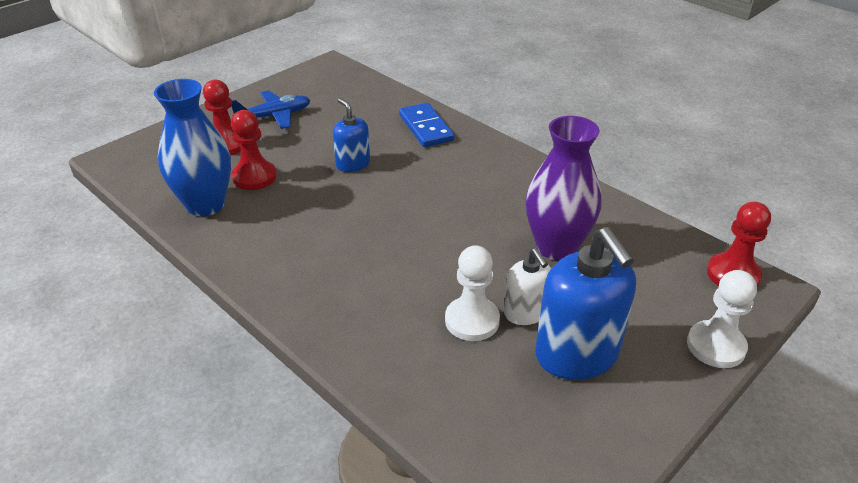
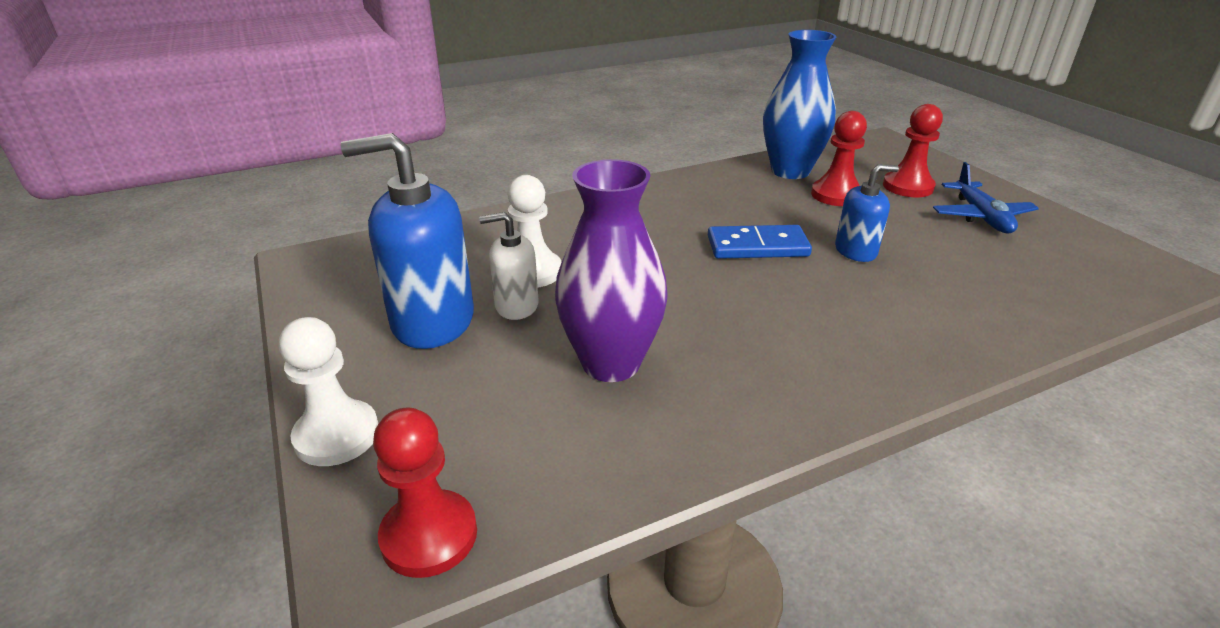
camera: 110 degrees right, 5 degrees down
blue domino [399,103,454,147] -> blue domino moved to [708,225,812,259]

